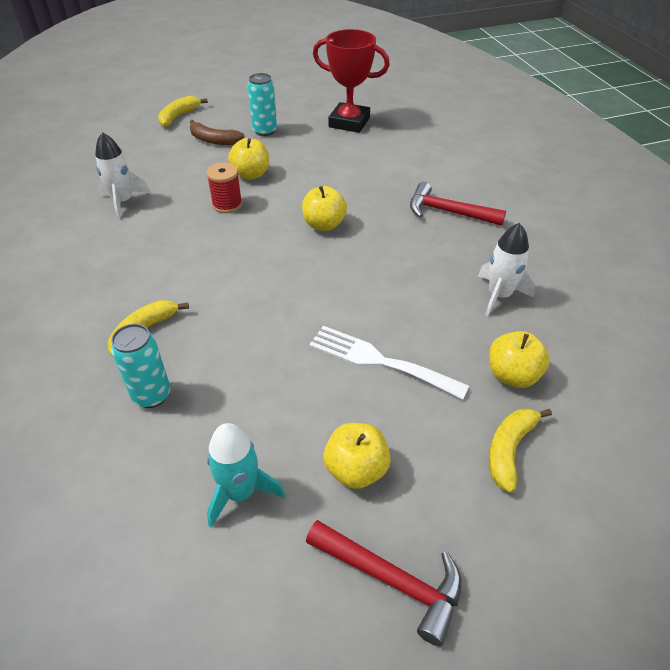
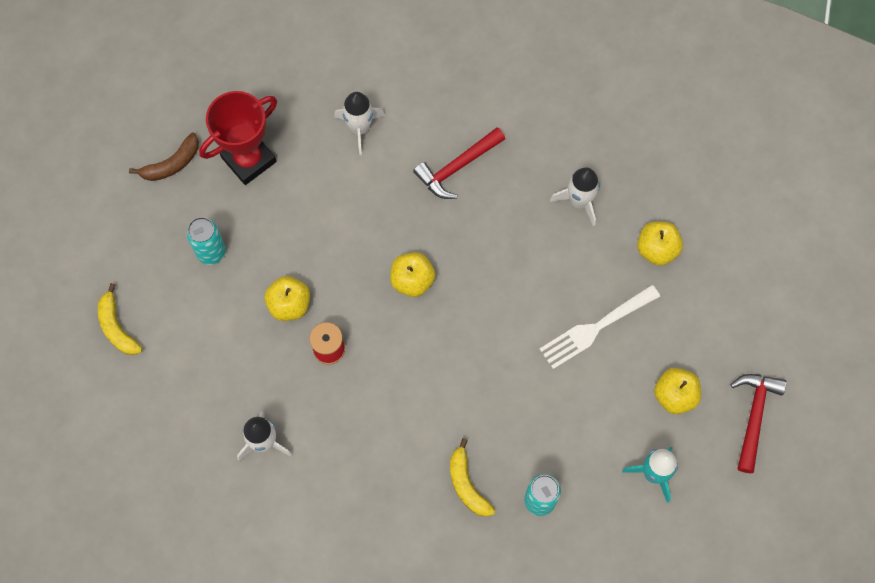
camera: 60 degrees left, 25 degrees up
brown banana [190,120,244,145] -> brown banana moved to [129,133,199,181]
red hammer [306,520,462,646] -> red hammer turned 45 degrees counterclockwise [730,374,787,473]
yellow banana [489,408,552,493] -> none
none -> white rocket [334,92,385,155]

